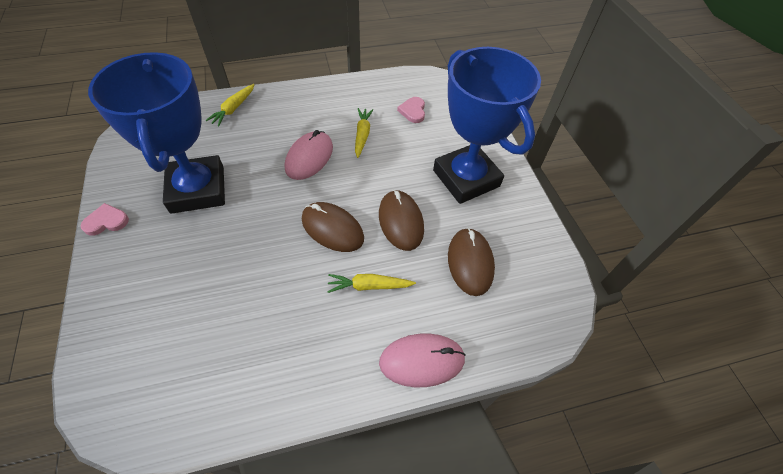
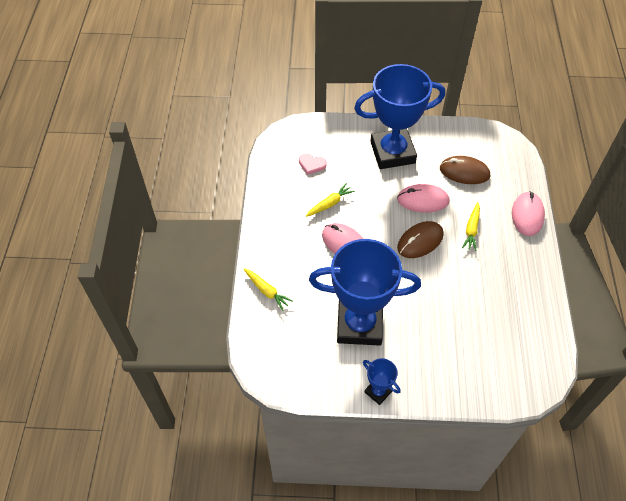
camera: 70 degrees left, 0 degrees up
pink heart [80,203,129,236] -> blue trophy [363,358,401,405]
yellow carrot [355,108,373,158] -> yellow carrot turned 120 degrees clockwise [306,183,355,217]
brown mouse [379,190,424,251] -> pink mouse [397,184,450,213]

